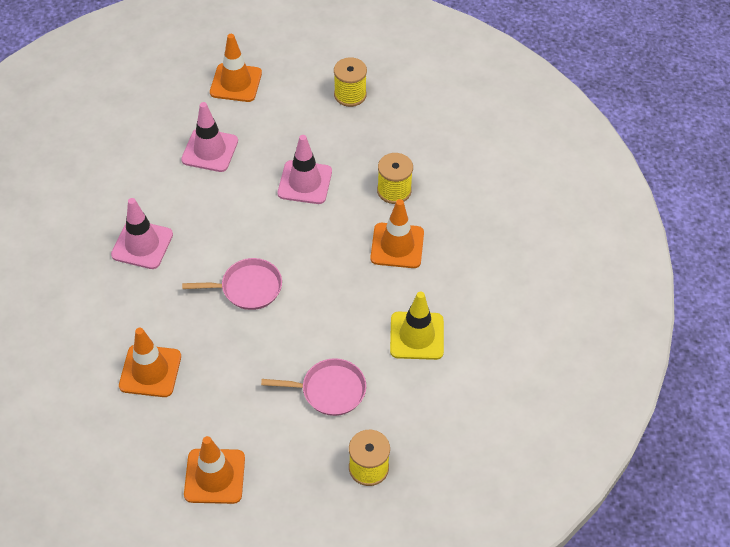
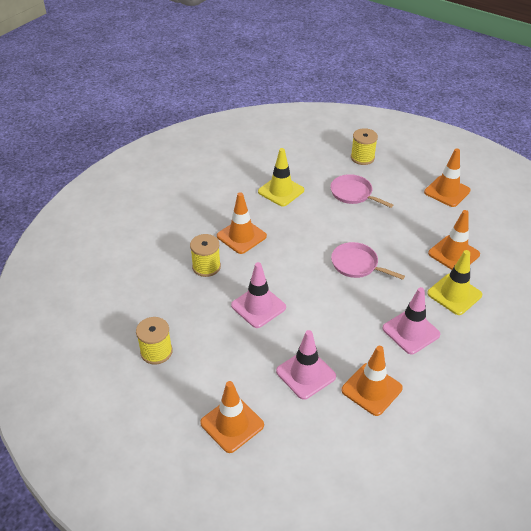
camera: 140 degrees left, 10 degrees down
none -> orange traffic cone [342,346,403,416]
none -> yellow traffic cone [427,250,482,315]

